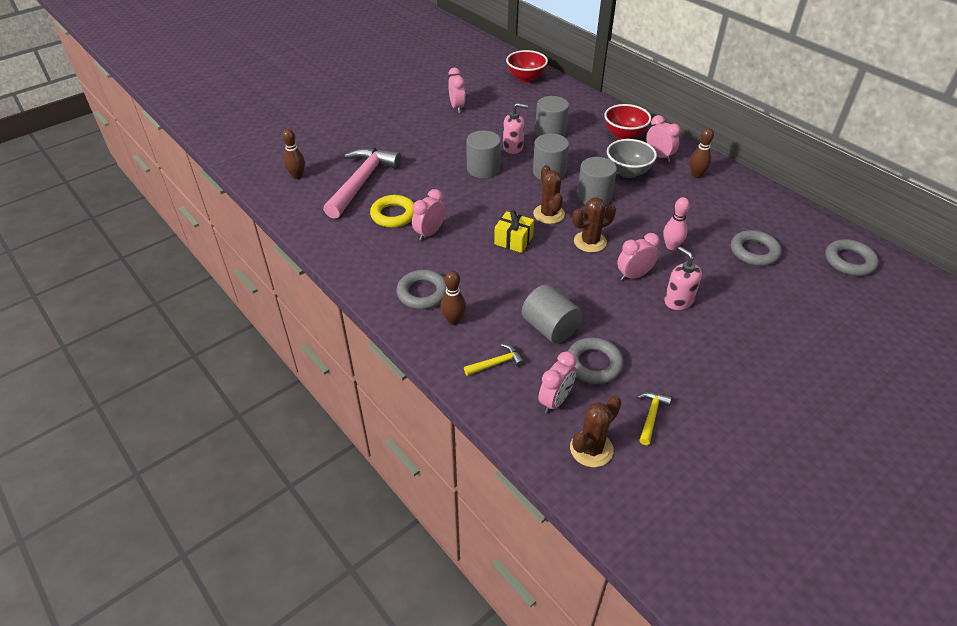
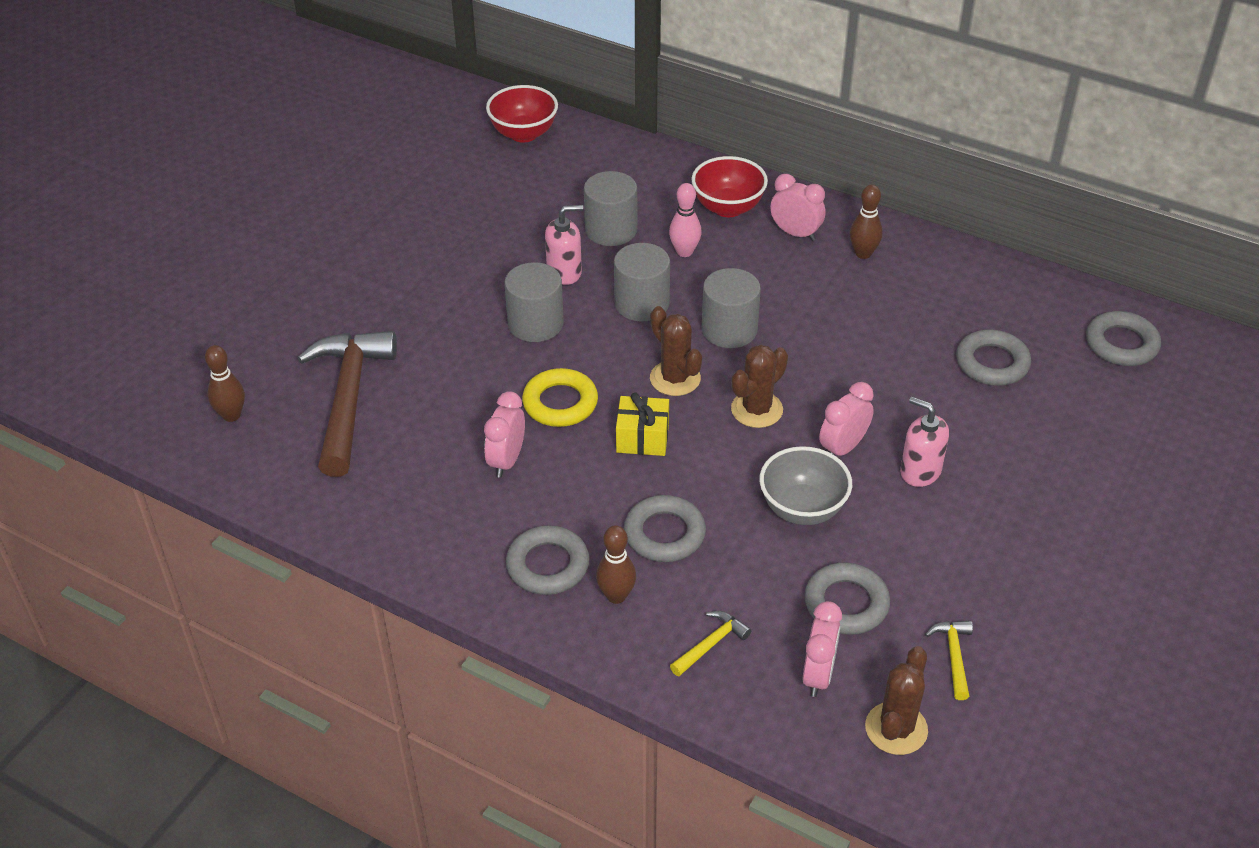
camera: 20 degrees left, 0 degrees up
pink hammer [323,147,401,219] -> brown hammer [297,331,397,477]
yellow ring [370,195,414,228] -> yellow ring moved to [522,368,598,427]
pink clock [448,68,465,113] -> none
grey cylinder [521,284,582,344] -> none
grey bowl [607,139,657,178] -> grey bowl moved to [759,446,852,525]
pink bowling pin [663,197,690,250] -> pink bowling pin moved to [669,183,702,257]
none -> grey ring [624,495,706,562]

